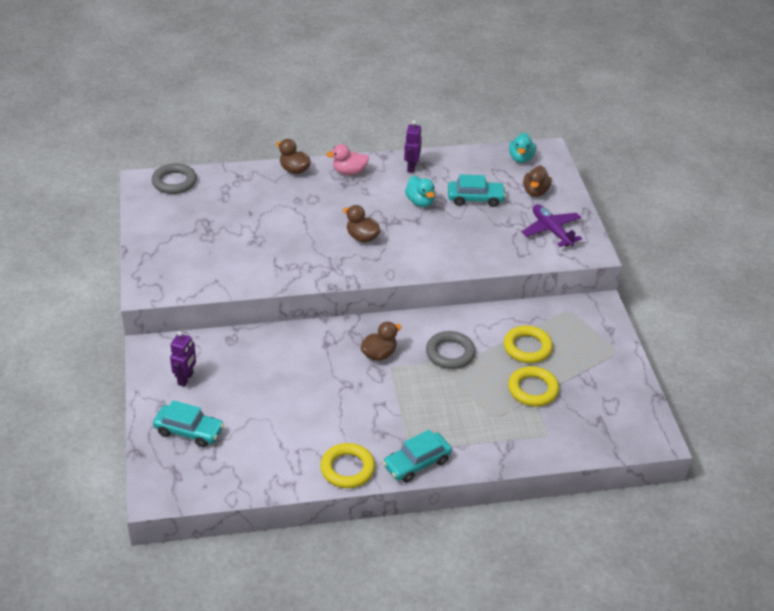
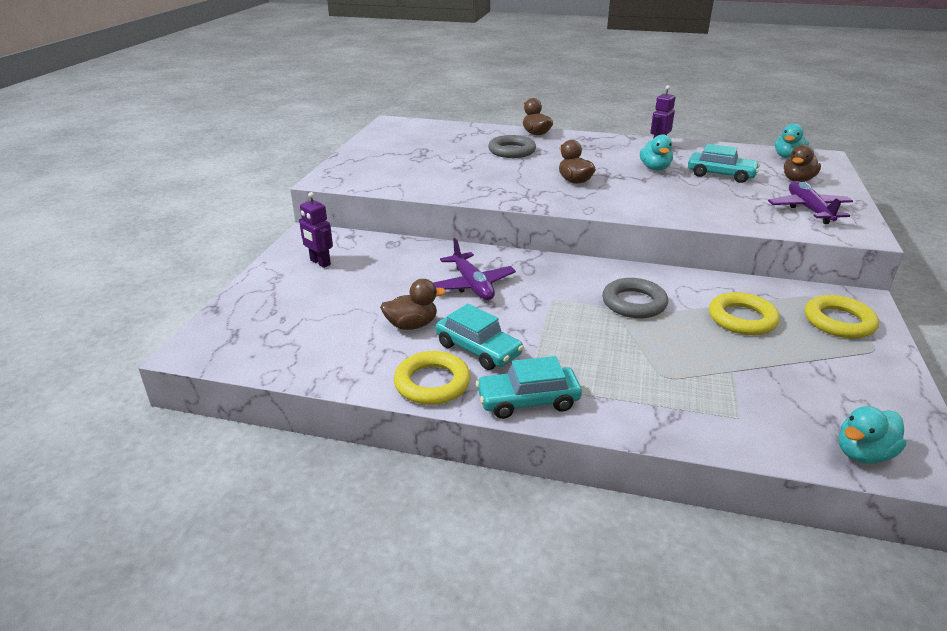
camera: 25 degrees right, 10 degrees down
grey ring [152,163,197,194] -> grey ring moved to [488,135,536,158]
turquoise car [153,400,224,447] -> turquoise car moved to [436,304,524,370]
purple robot [170,331,196,387] -> purple robot turned 90 degrees clockwise [299,192,333,268]
pink duck [326,144,369,175] -> none
brown duck [361,322,401,361] -> brown duck moved to [380,279,446,330]
yellow ring [508,366,559,406] -> yellow ring moved to [805,295,879,338]
none -> purple plane [433,238,516,300]
none -> turquoise duck [839,406,907,464]

